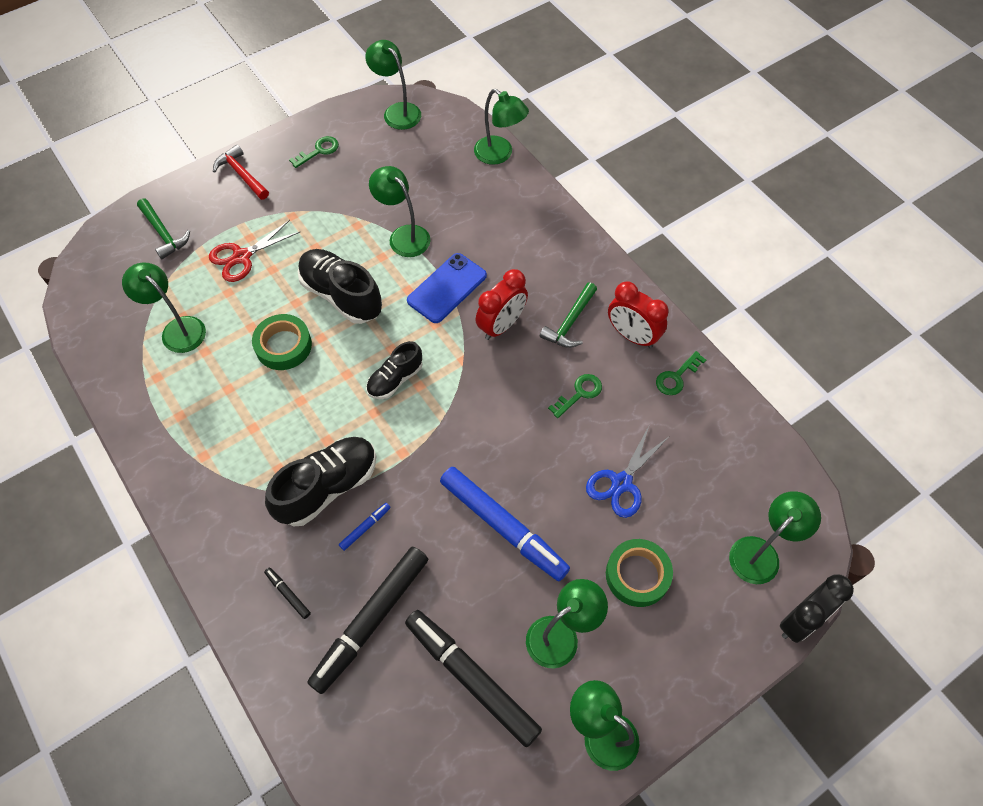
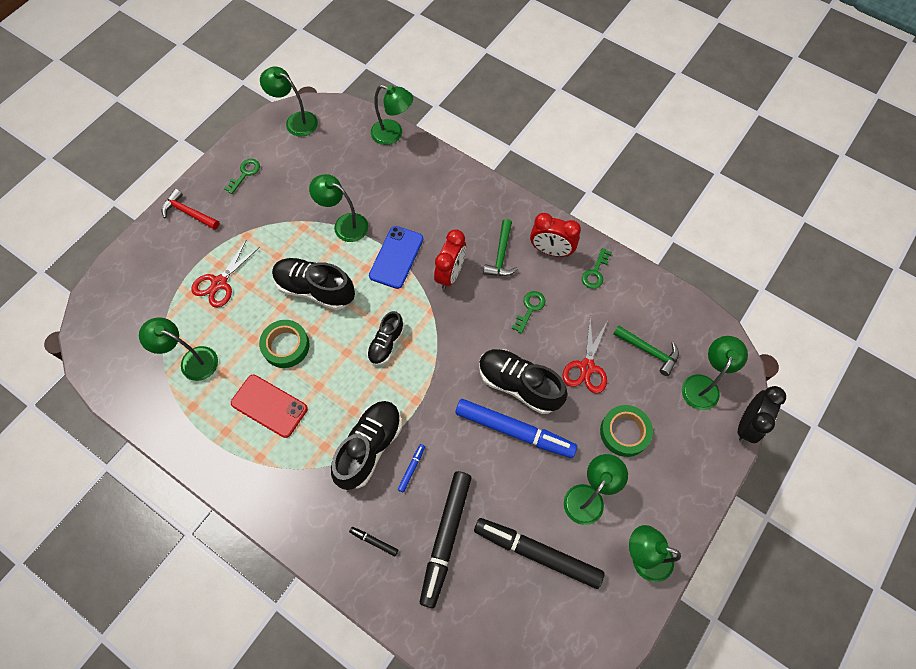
camera: 20 degrees left, 5 degrees up
green hammer [137,198,190,259] -> green hammer moved to [613,325,679,376]
blue scissors [586,424,670,518] -> red scissors [562,319,607,394]
none -> red phone [231,375,308,438]
none -> black shoe [479,349,568,414]

